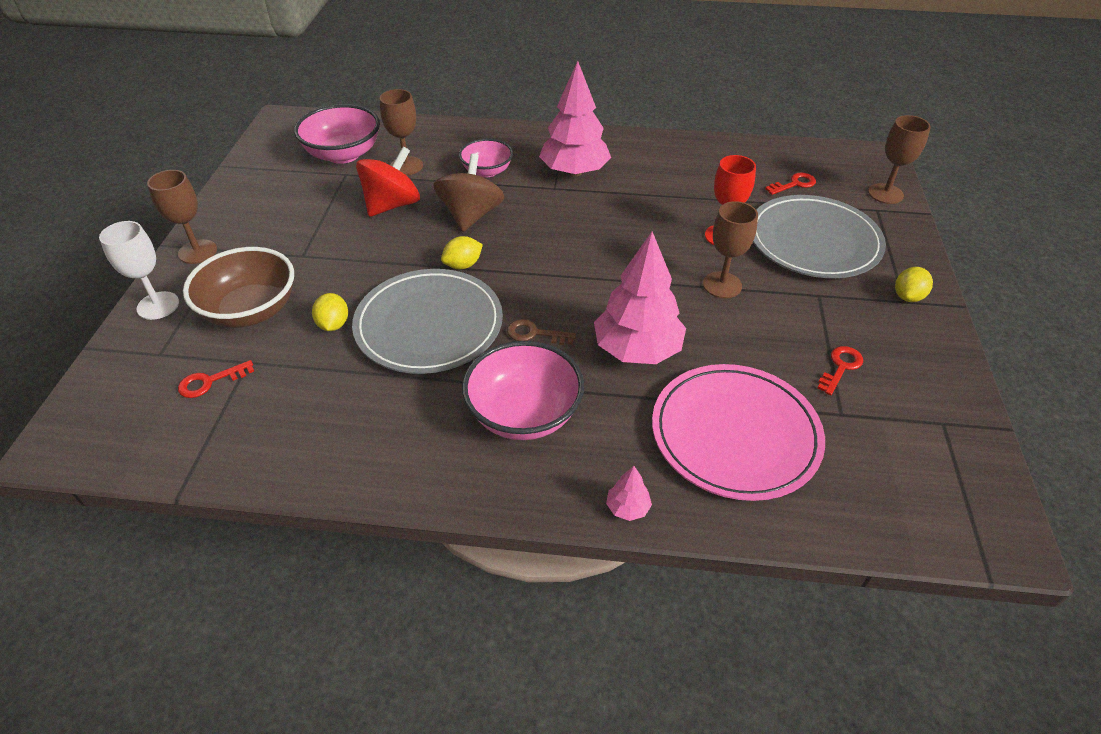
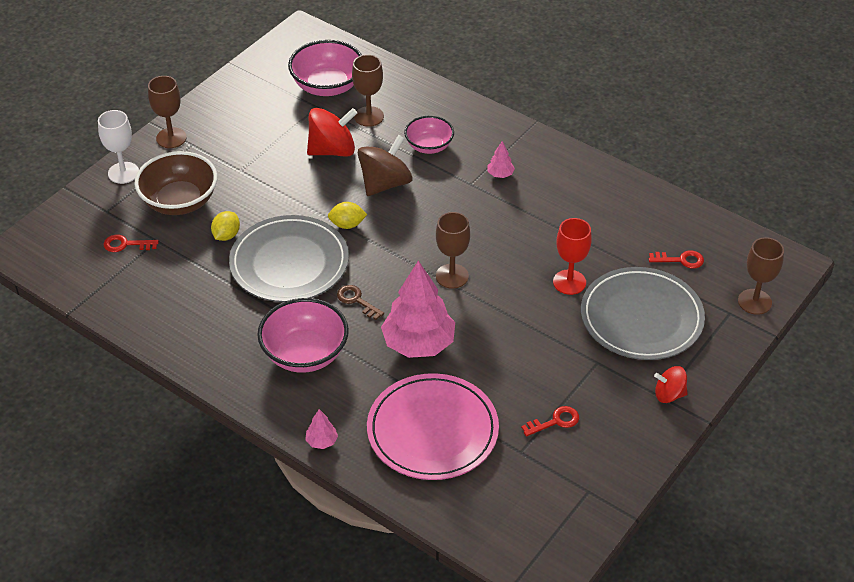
camera: 30 degrees right, 0 degrees up
pink tree [539,61,611,177] -> pink tree [487,141,515,178], size x0.42
brown goblet [703,201,758,298] -> brown goblet moved to [436,212,470,289]
yellow lemon [895,267,933,302] -> red spinning top [654,366,688,403]

